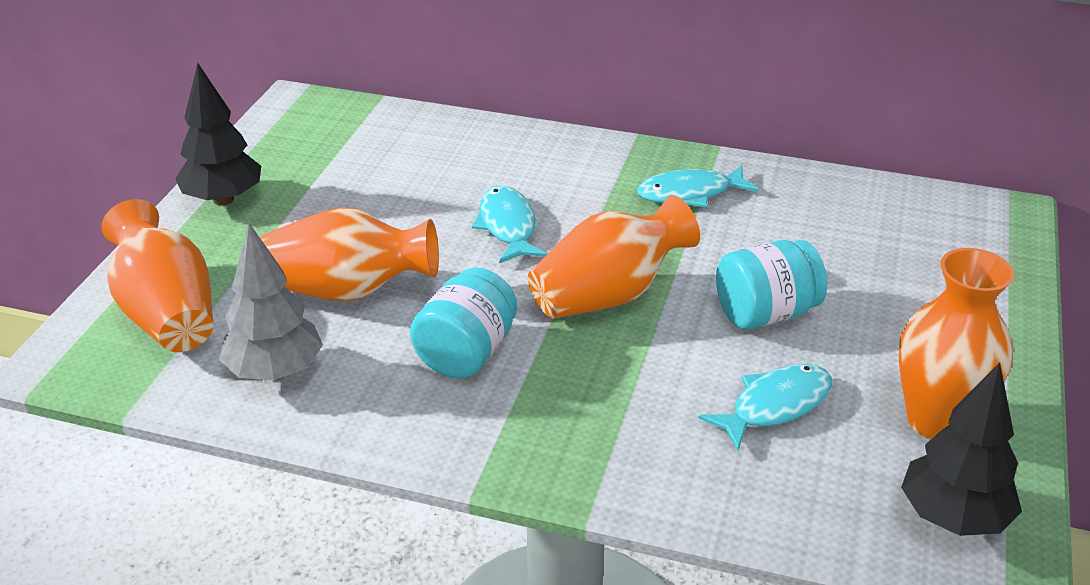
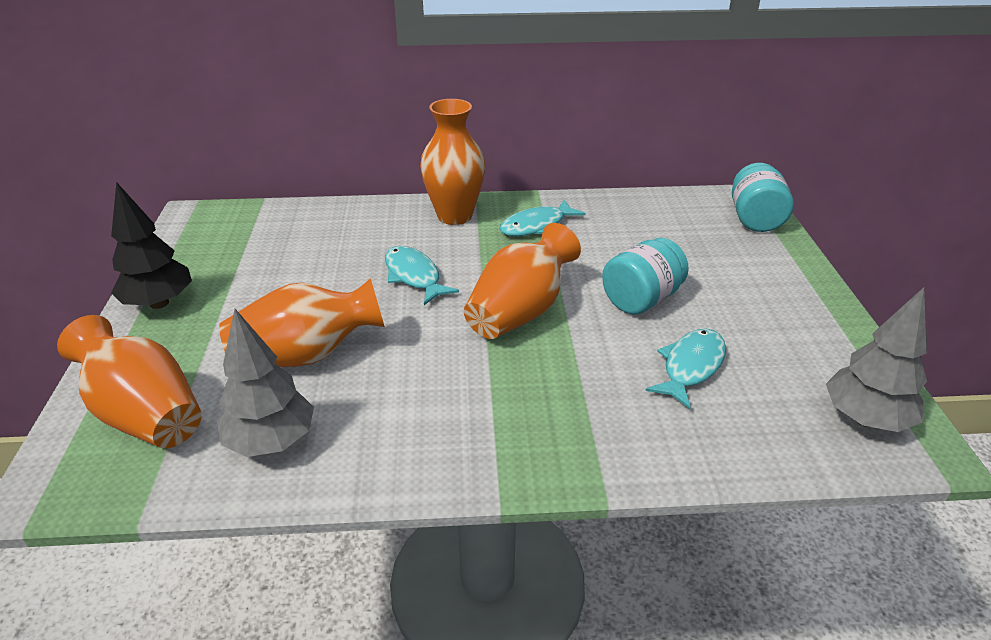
camera: 20 degrees left, 0 degrees up
turquoise jar [410,268,517,379] -> turquoise jar moved to [732,163,794,232]
orange vase [899,248,1014,439] -> orange vase moved to [420,99,486,225]
black tree [901,362,1022,536] -> grey tree [826,287,927,432]

